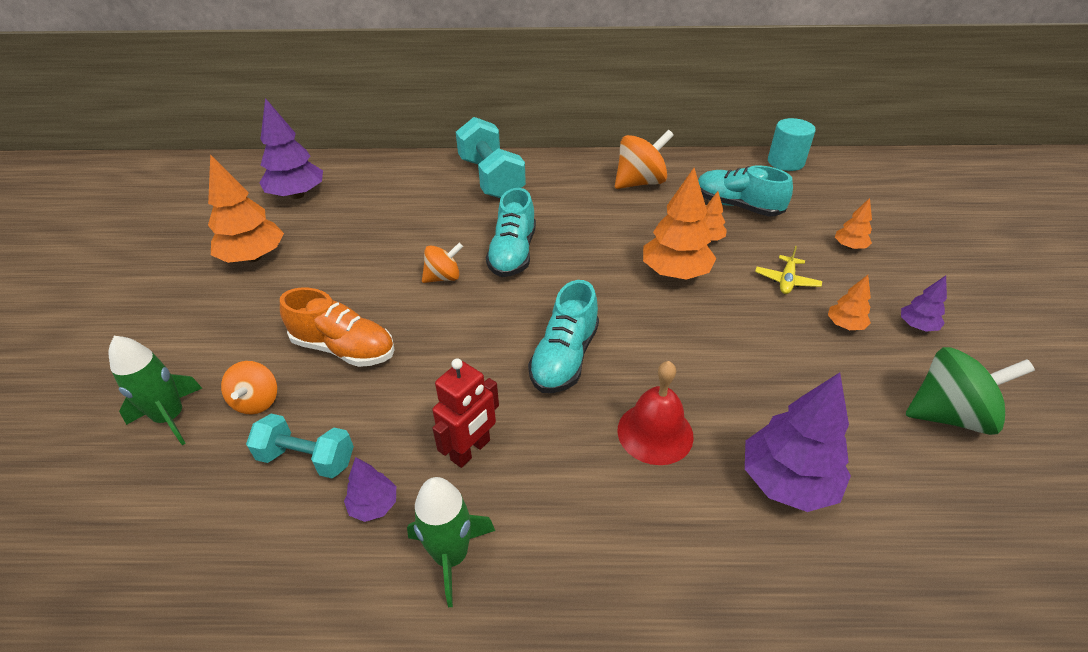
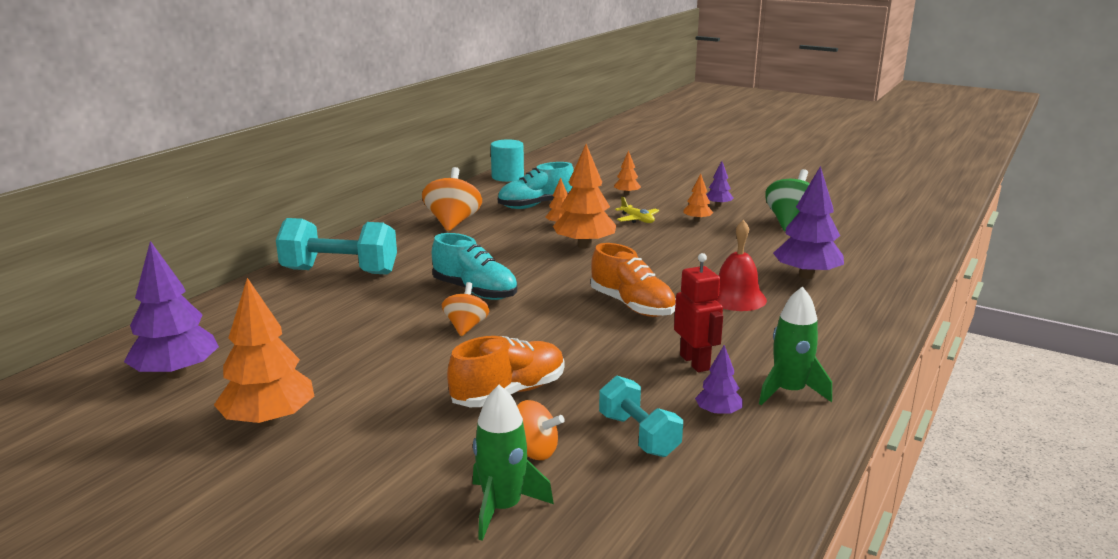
camera: 60 degrees left, 20 degrees down
turquoise dumbbell [246,414,354,478] -> turquoise dumbbell turned 75 degrees counterclockwise [599,376,683,457]
turquoise shoe [528,280,599,393] -> orange shoe [591,243,676,317]

